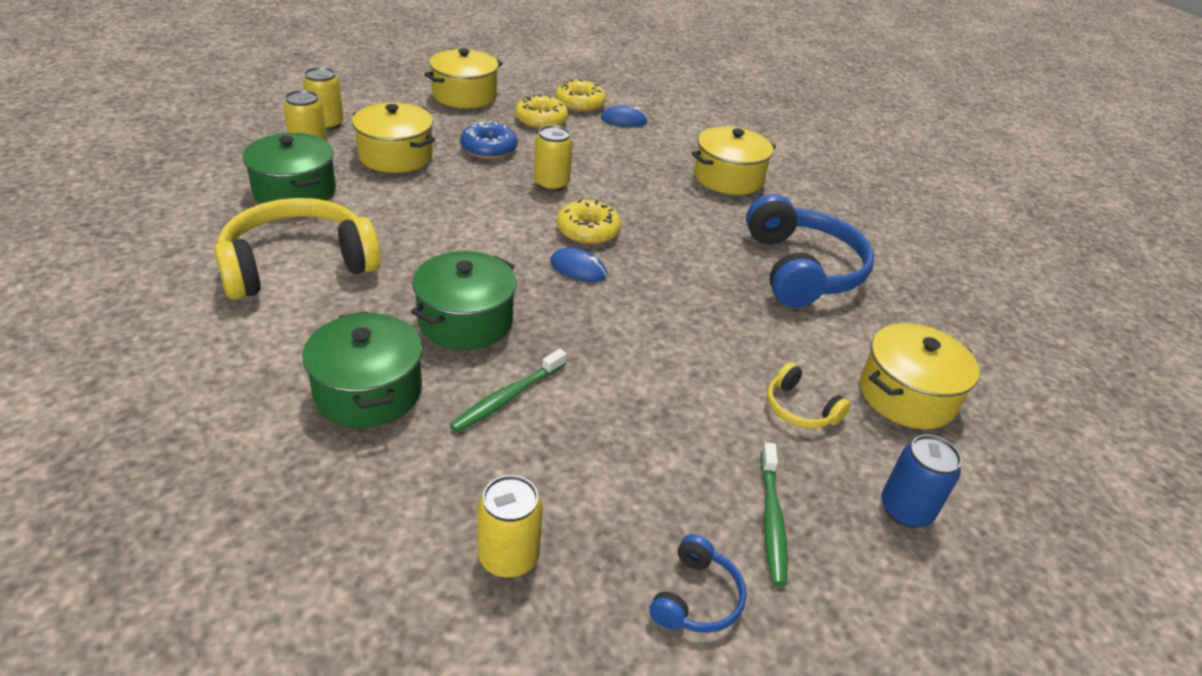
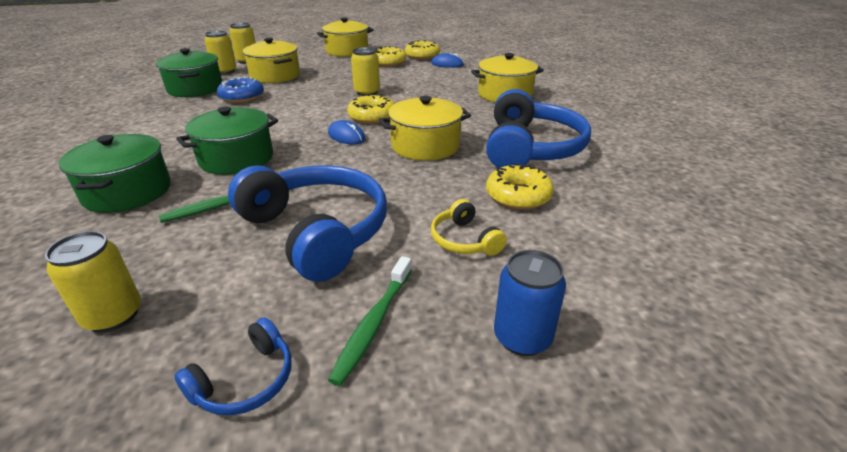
camera: 20 degrees right, 5 degrees down
yellow headphones [214,198,381,300] -> none
blue donut [460,121,518,159] -> blue donut moved to [217,77,264,103]
yellow pot [860,323,980,429] -> yellow pot moved to [379,96,471,161]
none -> blue headphones [228,165,387,282]
none -> yellow donut [486,164,554,210]

